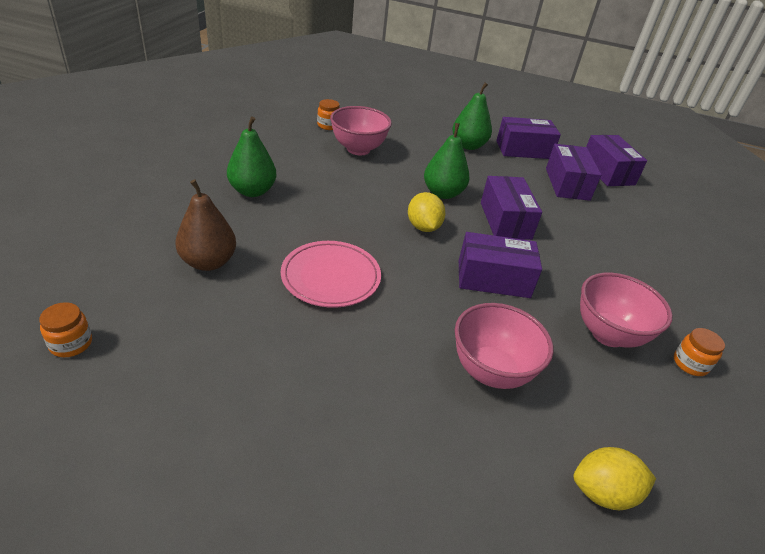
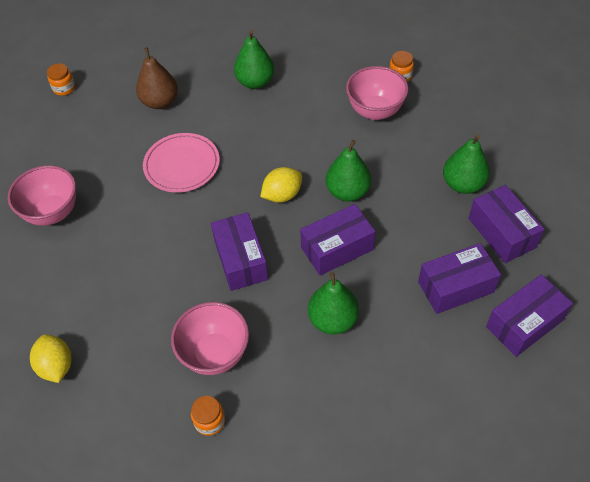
camera: 75 degrees right, 15 degrees up
pink bowl [455,303,553,389] -> pink bowl moved to [8,165,76,226]
none -> green pear [308,272,359,335]

